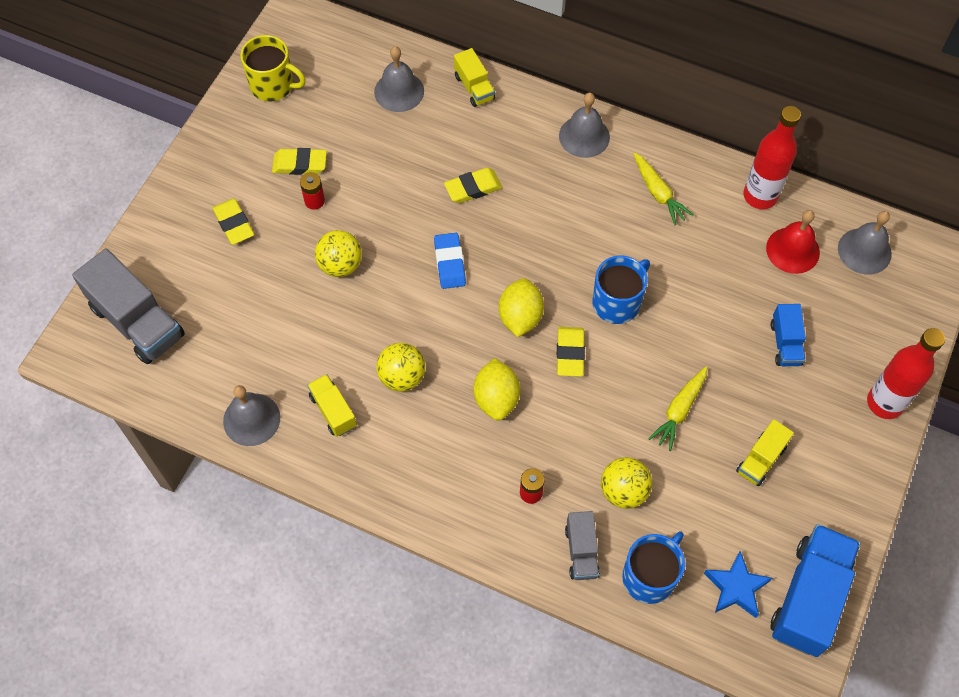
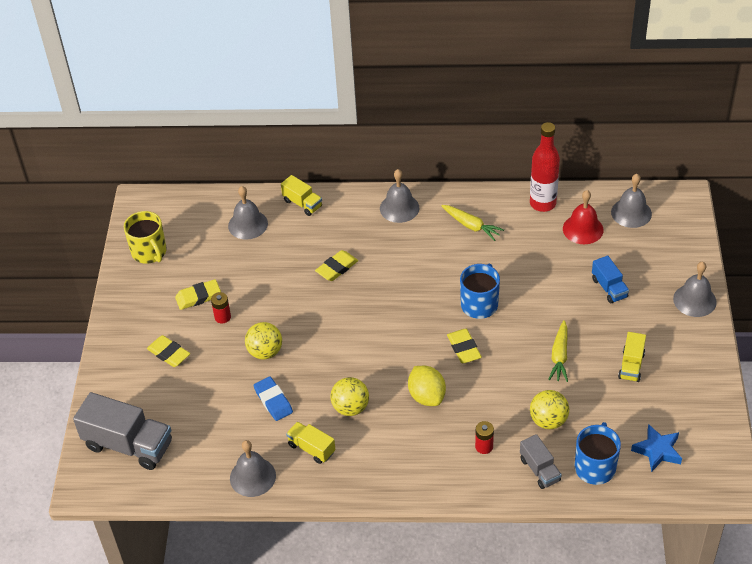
camera: 20 degrees left, 15 degrees down
yellow mug [240,35,306,101] -> yellow mug turned 60 degrees clockwise [124,211,167,264]
blue eraser [434,233,466,289] -> blue eraser moved to [253,377,293,421]
yellow lemon [499,278,544,337] -> none
blue truck [771,524,860,657] -> none
red bottle [867,328,945,419] -> grey bell [673,262,717,317]

